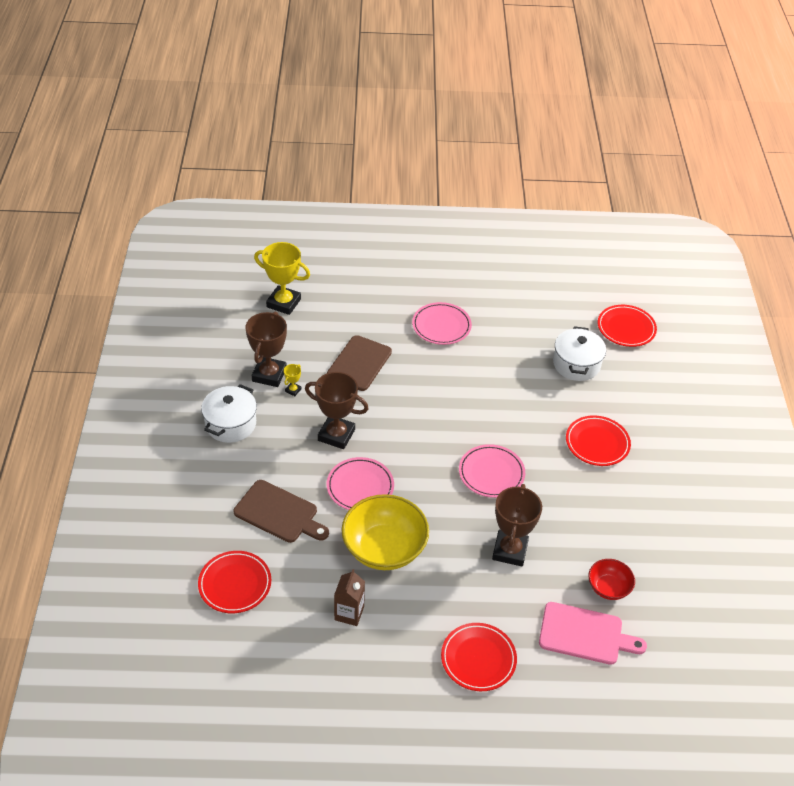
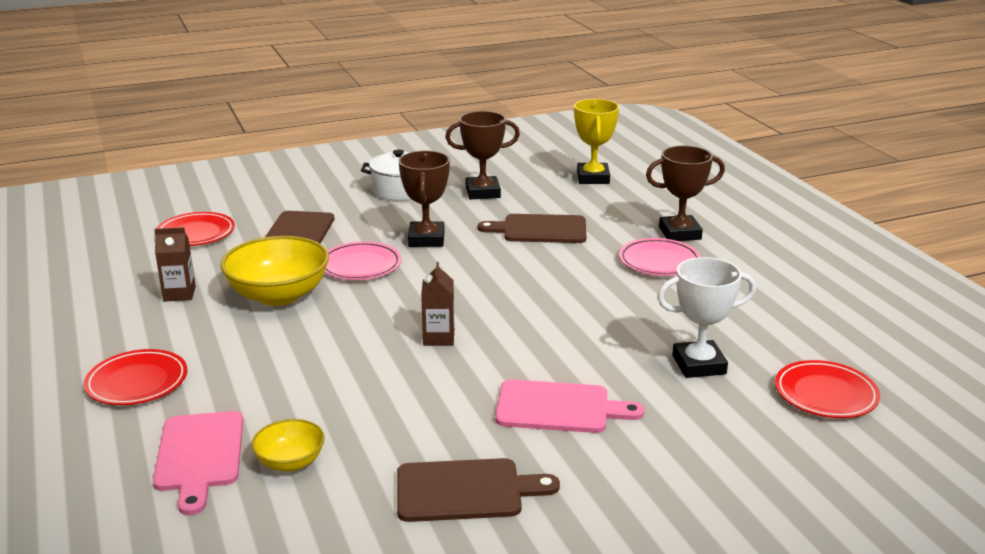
camera: 70 degrees right, 20 degrees down
yellow trophy [284,364,301,396] -> none
pink plate [459,444,525,498] -> brown carton [421,262,454,346]
brown trophy [492,484,542,566] -> brown trophy moved to [646,146,725,241]
white pot [553,326,606,381] -> white trophy [657,257,756,378]
red plate [566,415,631,466] -> pink cutting board [495,380,644,433]
red bowl [589,559,635,600] -> yellow bowl [252,419,325,471]
none -> brown cutting board [397,458,560,522]

